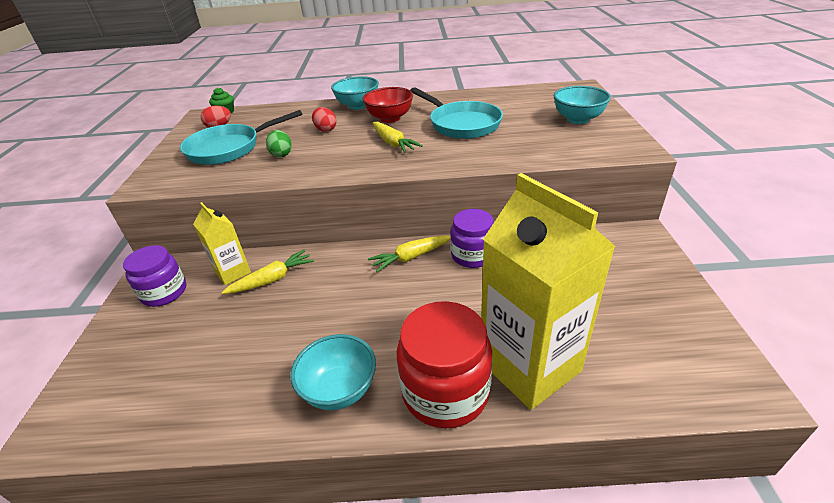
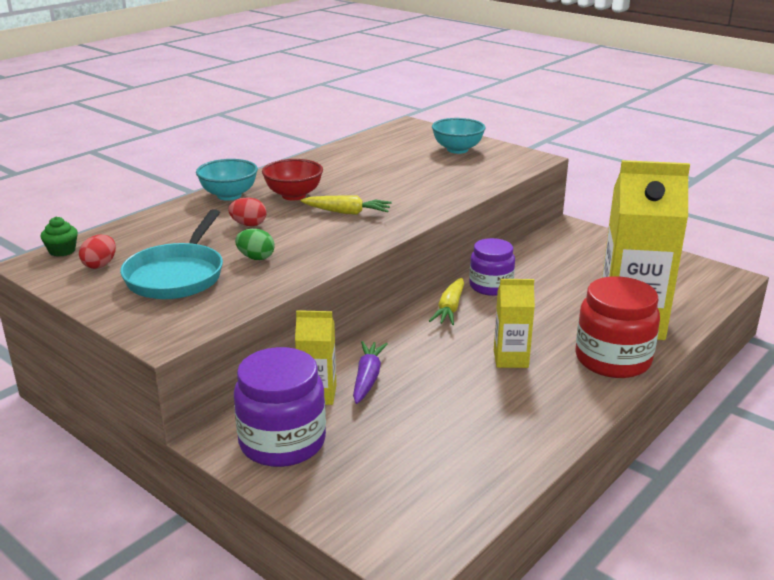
camera: 50 degrees left, 10 degrees down
purple jar [123,245,186,307] -> purple jar [234,347,326,467], size x1.50
yellow carrot [222,249,314,294] -> purple carrot [353,341,388,404]
turquoise bowl [290,334,376,410] -> none
turquoise pan [410,87,503,139] -> none
none -> yellow carton [494,279,535,368]

